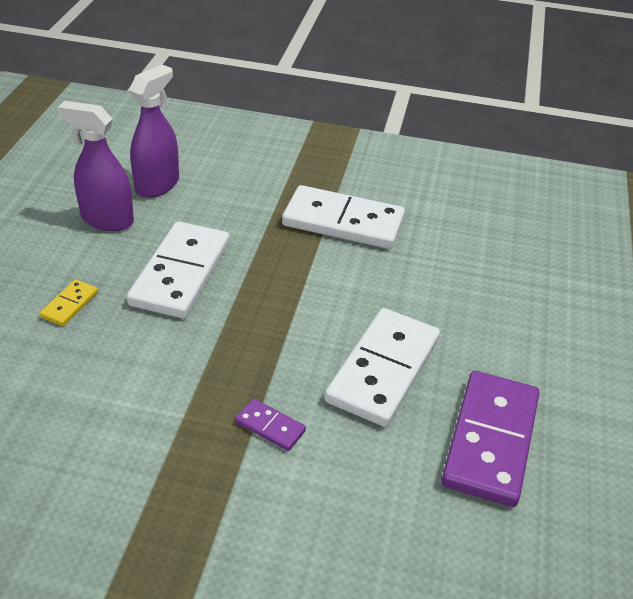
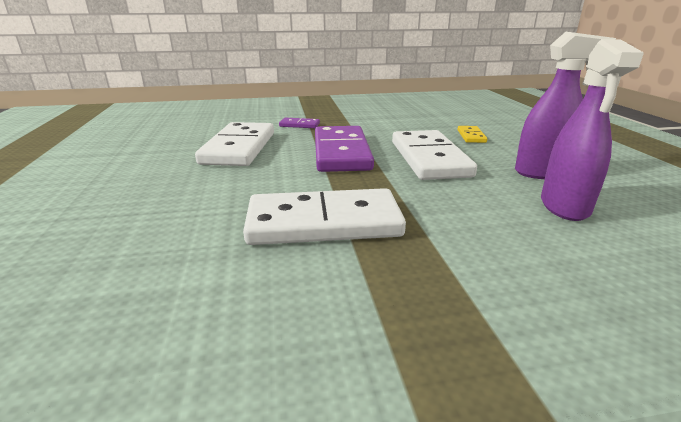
camera: 160 degrees right, 15 degrees down
purple domino [441,371,539,507] -> purple domino moved to [315,126,374,172]

